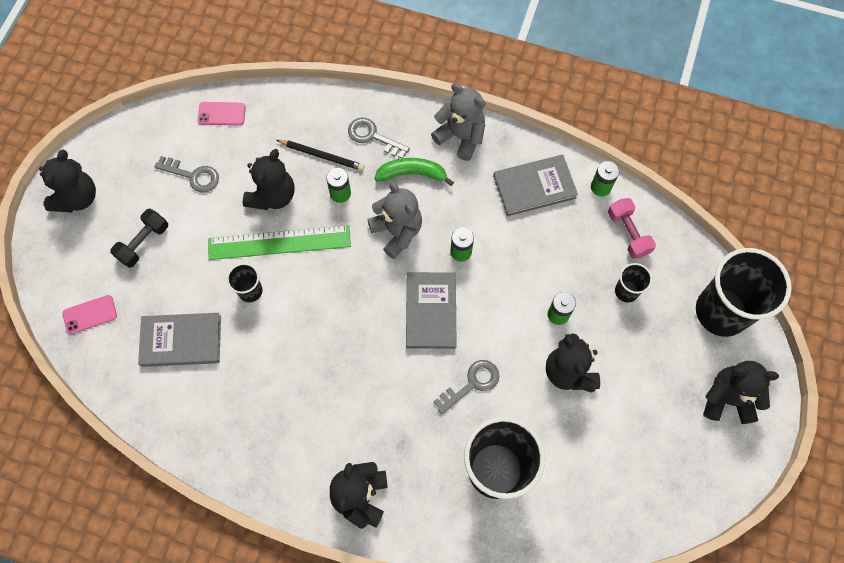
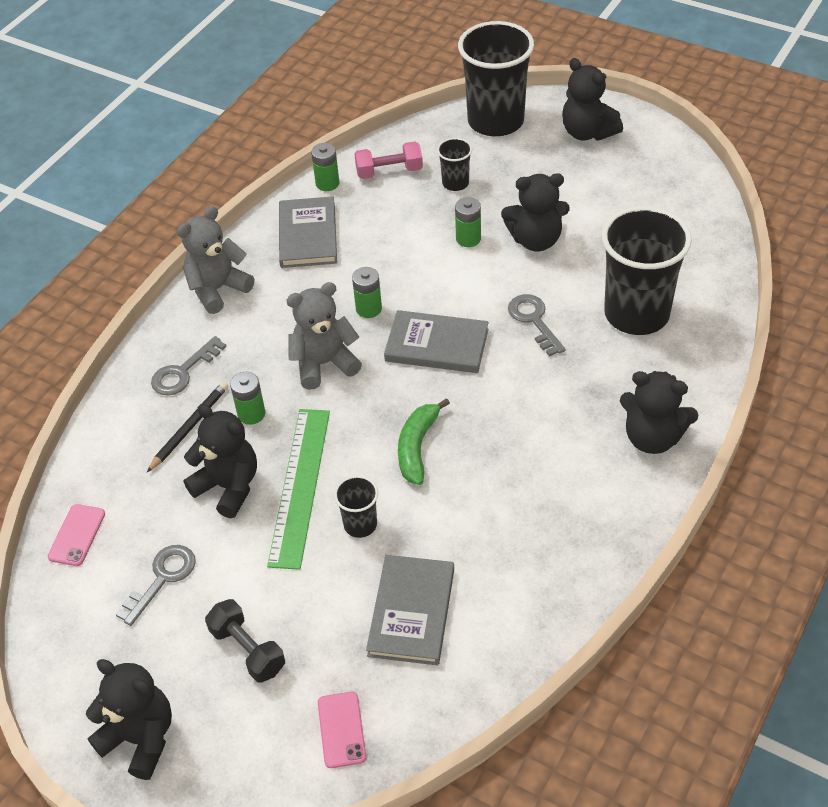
camera: 75 degrees left, 20 degrees down
green banana [374,158,454,186] -> green banana moved to [398,398,450,485]
black teddy bear [703,361,779,424] -> black teddy bear turned 60 degrees counterclockwise [562,58,623,141]

